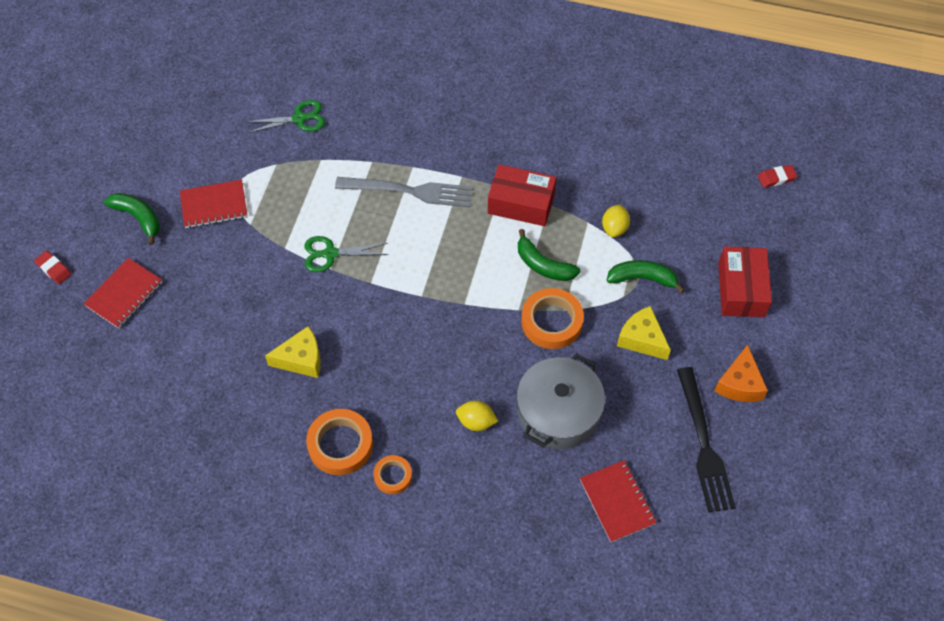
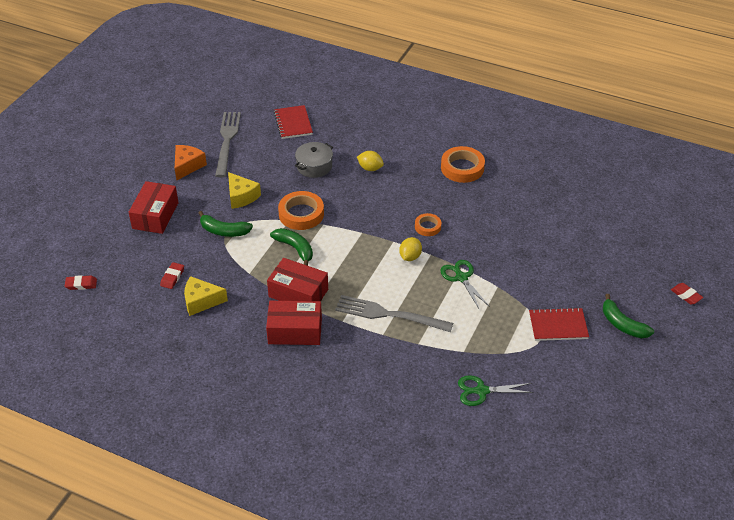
camera: 170 degrees left, 15 degrees down
red notebook [83,258,162,328] -> none
yellow cheese [265,326,321,378] -> yellow cheese moved to [184,276,228,316]
green scissors [304,236,388,272] -> green scissors turned 120 degrees counterclockwise [440,260,490,310]
orange tape [373,455,412,494] -> orange tape moved to [415,213,441,236]
grey pot [516,353,605,449] -> grey pot [295,142,333,178], size x0.64
yellow lemon [602,204,630,238] -> yellow lemon moved to [399,237,422,261]
black fork [677,367,736,513] -> grey fork [215,112,241,177]
none -> red eraser [160,262,184,289]
none -> red box [266,301,322,345]

